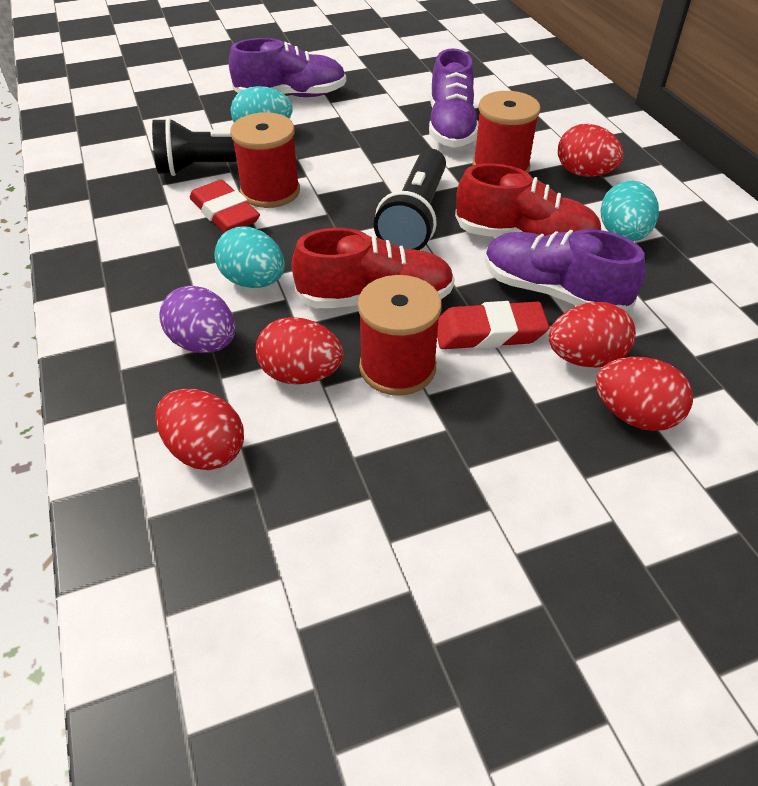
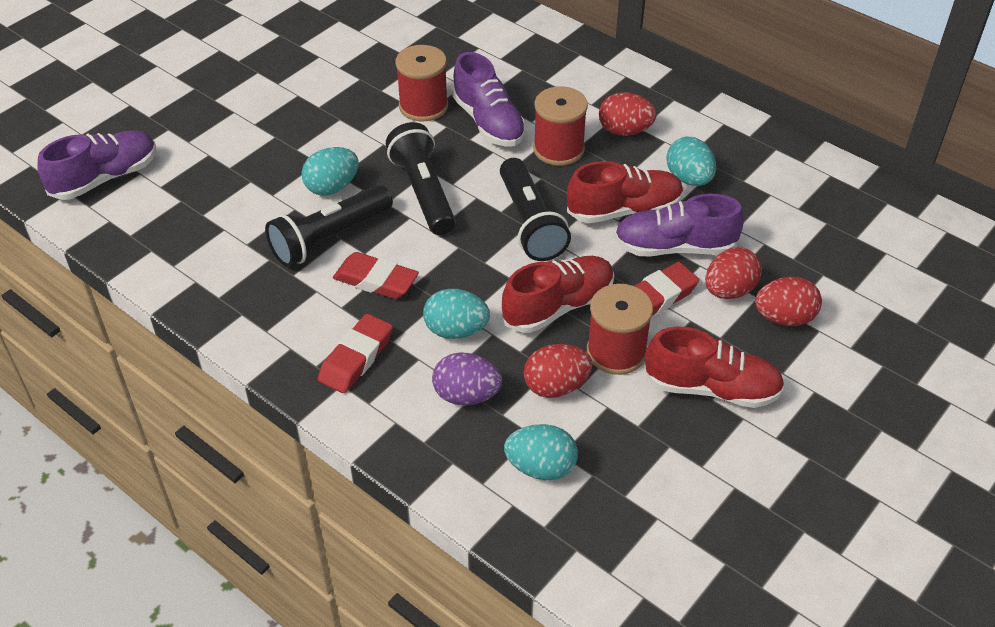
camera: 30 degrees left, 0 degrees up
red egg [155,389,244,470] -> turquoise egg [504,424,578,480]
purple shoe [229,38,346,97] -> purple shoe moved to [37,130,156,200]
red spool [230,112,300,208] -> red spool moved to [396,45,448,122]
none -> red eraser [318,314,393,393]
none -> black flashlight [386,122,456,235]
none -> red shoe [644,326,785,408]

